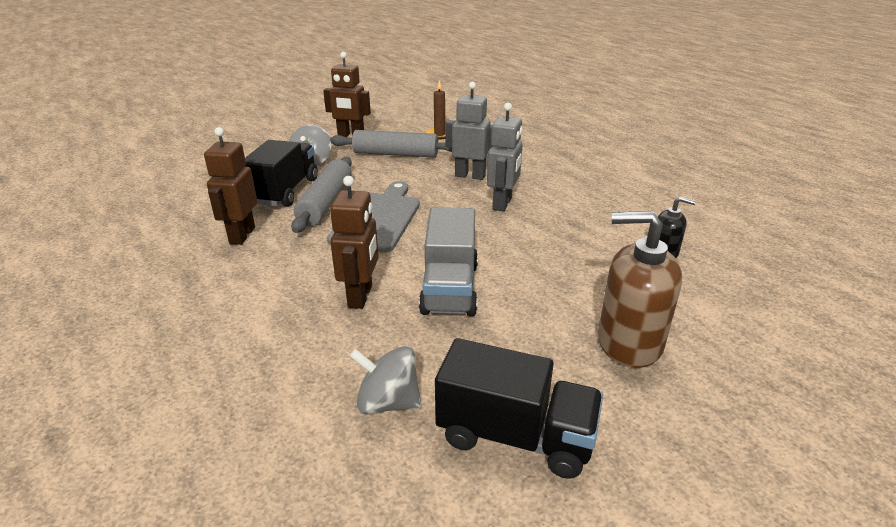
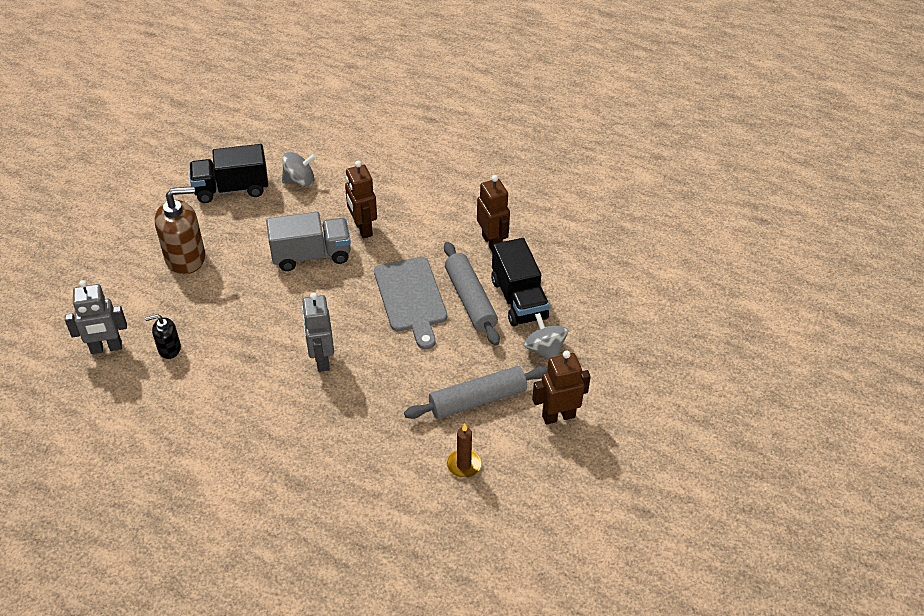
camera: 150 degrees right, 15 degrees up
grey truck [419,207,478,316] -> grey truck turned 105 degrees clockwise [266,212,351,271]
grey robot [446,82,492,180] -> grey robot moved to [65,280,127,354]

